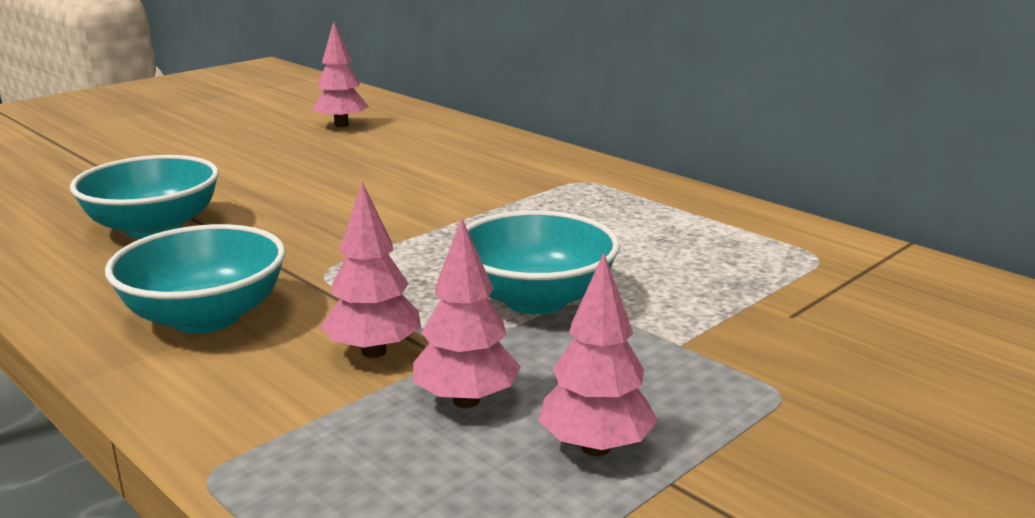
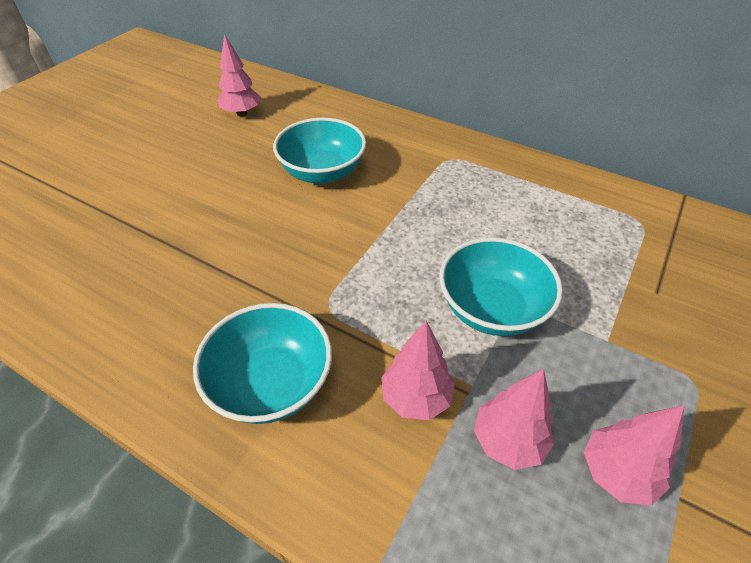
camera: 15 degrees left, 25 degrees up
turquoise bowl [70,155,219,239] -> turquoise bowl moved to [273,118,366,184]

